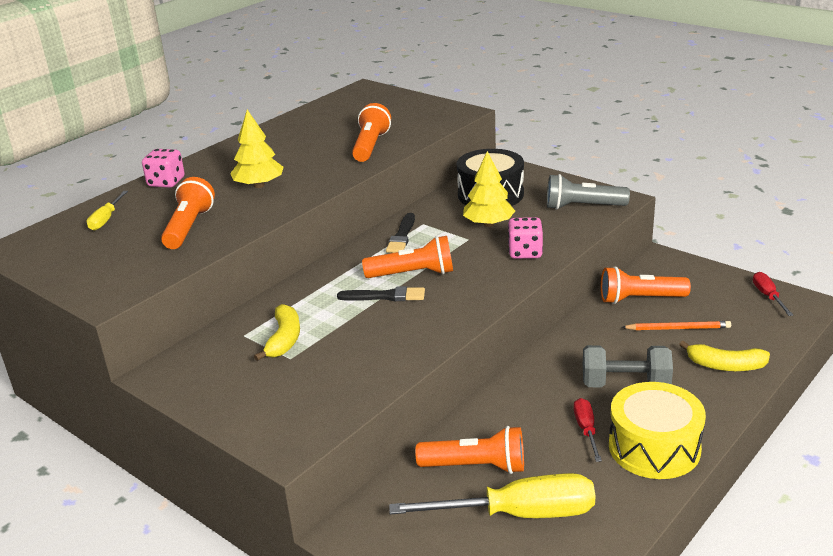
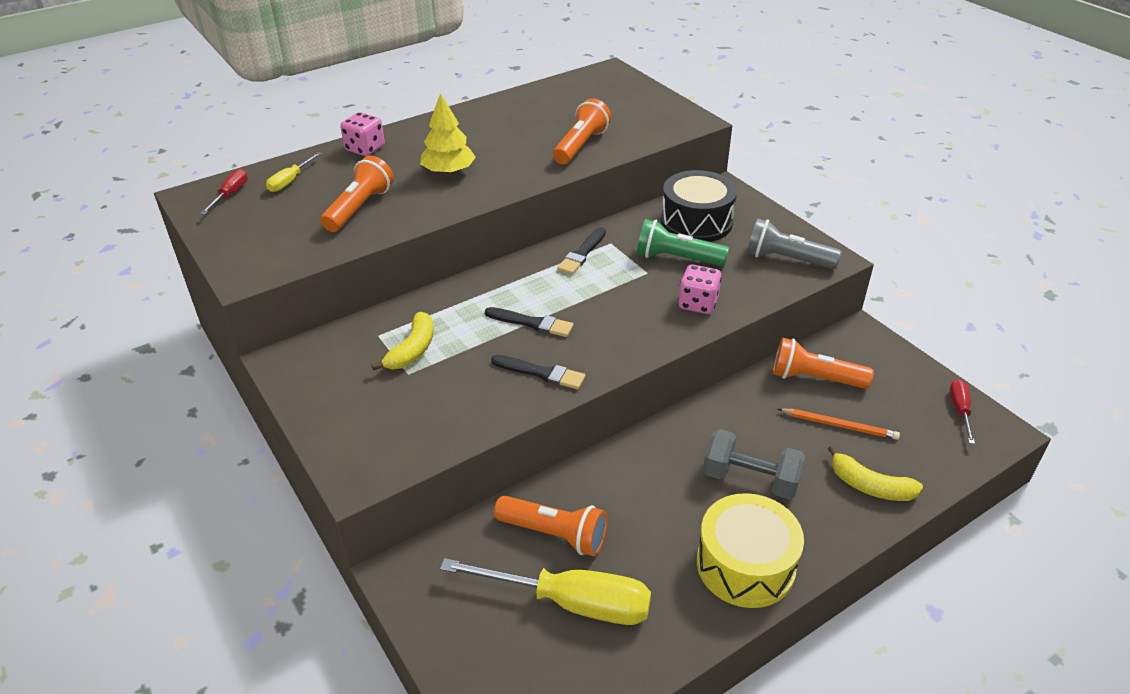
camera: 15 degrees right, 10 degrees up
orange flashlight [362,236,453,278] -> none
yellow tree [463,151,515,227] -> green flashlight [637,219,729,266]
red screwdriver [574,398,602,462] -> red screwdriver moved to [200,169,248,215]
none -> black brush [491,355,585,389]

